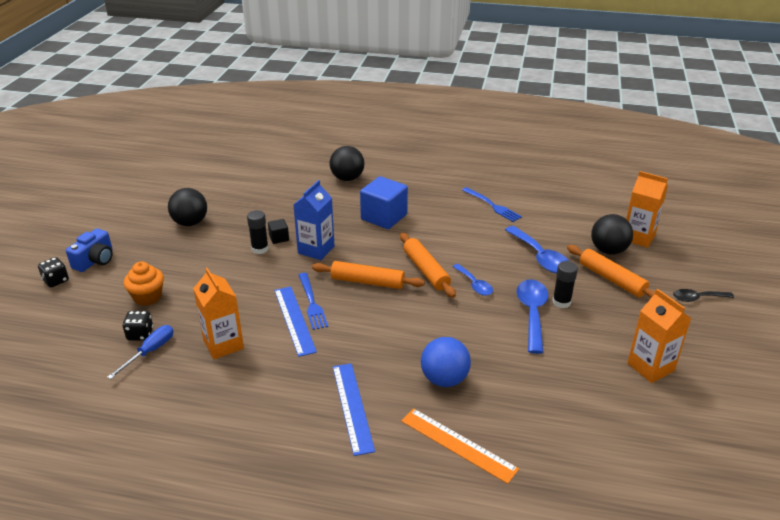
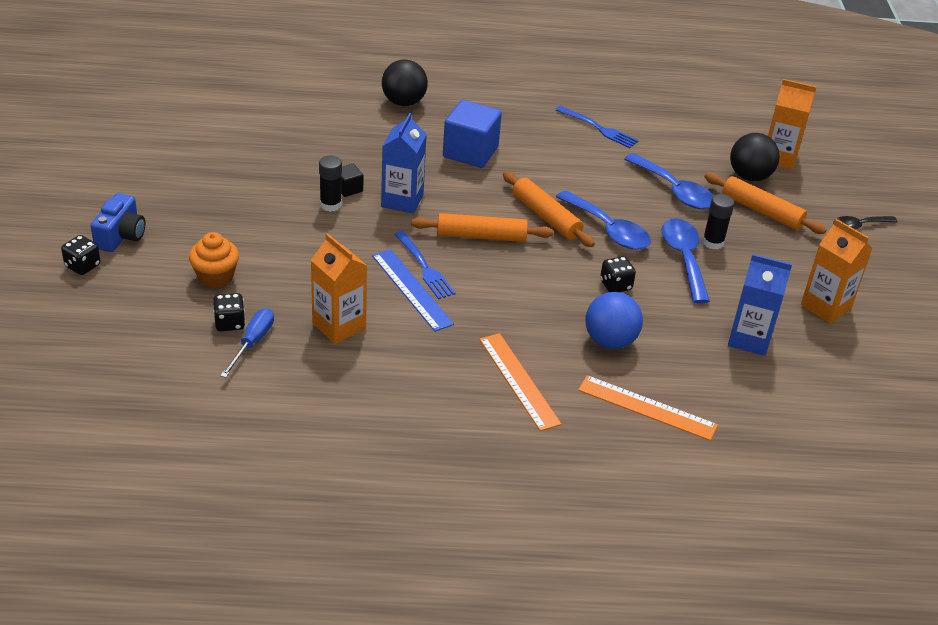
camera: 15 degrees left, 5 degrees up
black ball [168,188,207,226] -> none
blue ruler [333,363,375,456] -> orange ruler [479,333,562,431]
blue spoon [452,264,493,296] -> blue spoon [556,190,651,250], size x1.64
none -> black dice [600,256,636,292]
none -> blue carton [728,254,792,356]

